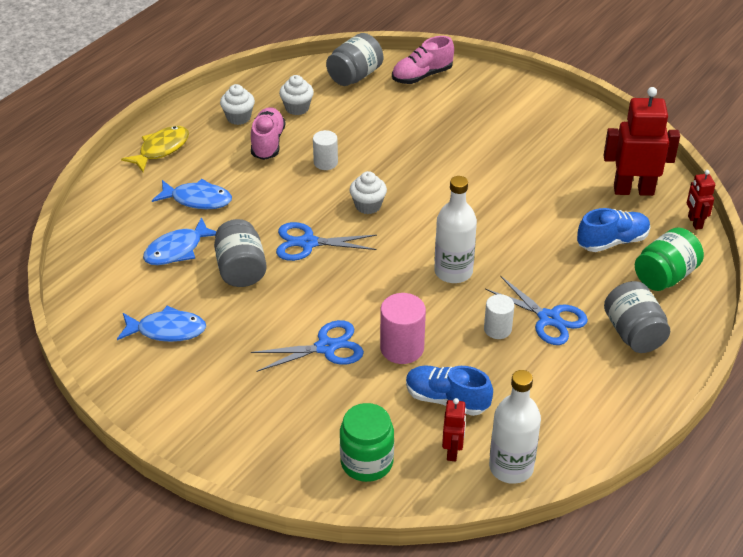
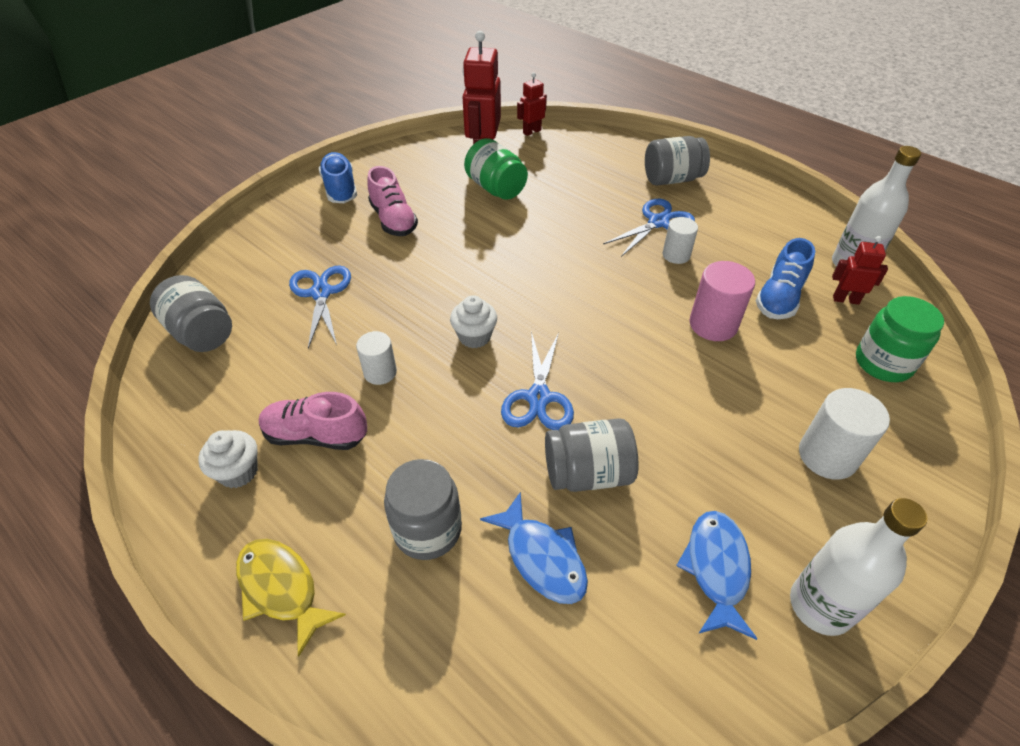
camera: 85 degrees left, 5 degrees up
blue fish [152,179,232,209] -> grey jar [384,459,462,560]
blue scissors [251,320,364,372] -> blue scissors moved to [289,265,351,349]
white cupcake [279,75,314,115] -> none
pink shoe [392,36,454,84] -> pink shoe moved to [367,166,418,236]
white bottle [434,176,477,283] -> white bottle moved to [790,498,927,636]
blue shoe [577,208,650,252] -> blue shoe moved to [319,152,357,203]
green jar [635,227,704,291] -> green jar moved to [464,138,528,200]
red robot [687,170,715,230] -> red robot turned 150 degrees clockwise [517,72,547,136]
none -> white cylinder [799,388,890,480]

